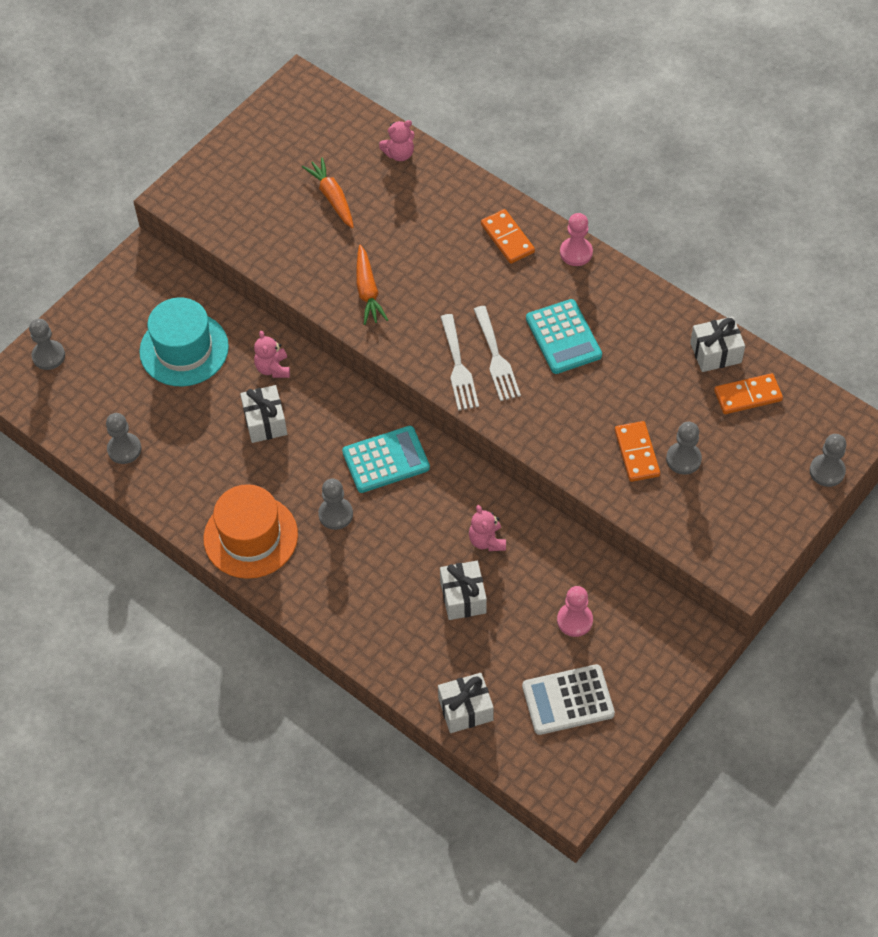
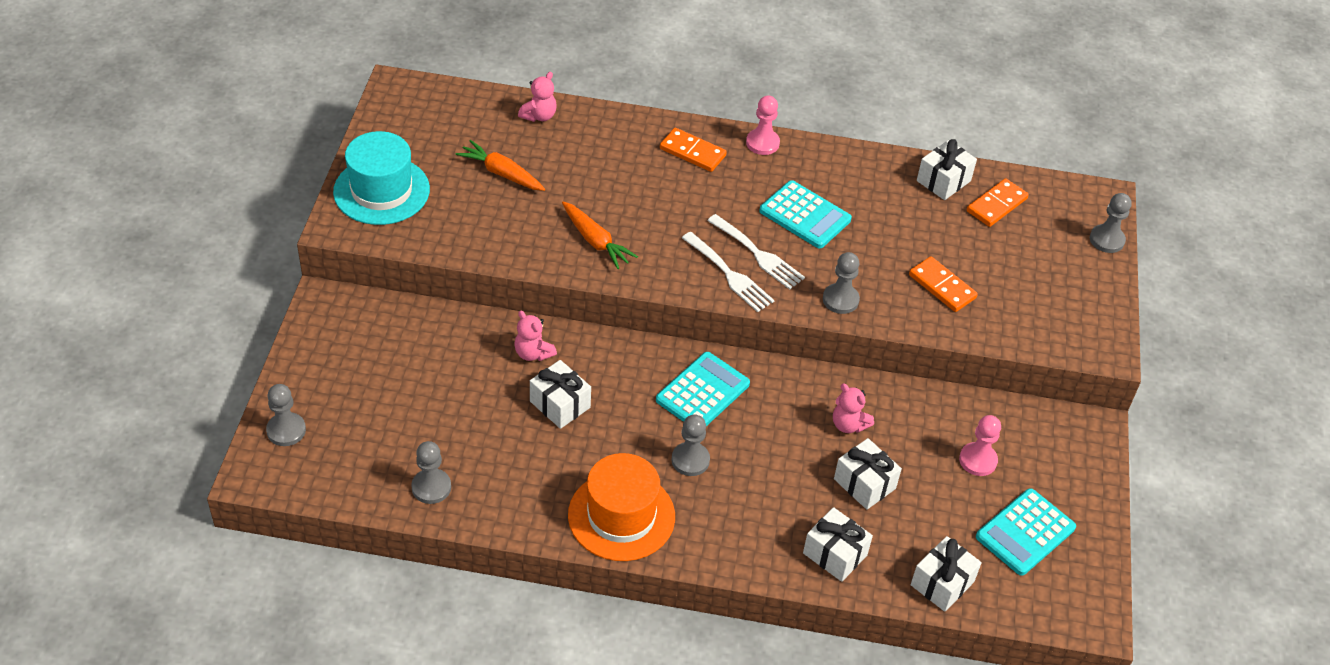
camera: 35 degrees left, 10 degrees down
turquoise hat [139,297,229,386] -> turquoise hat moved to [333,131,430,225]
white calculator [522,664,615,735] -> turquoise calculator [976,488,1076,576]
grey pawn [666,422,702,475] -> grey pawn moved to [823,252,860,314]
none -> white gift [803,507,873,582]

